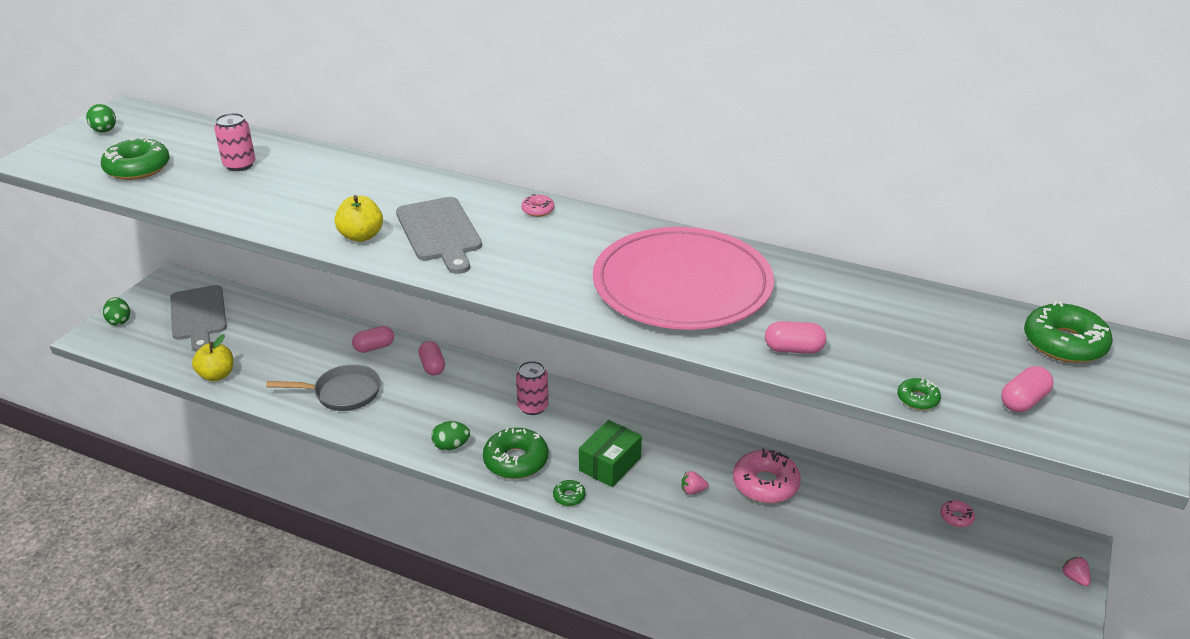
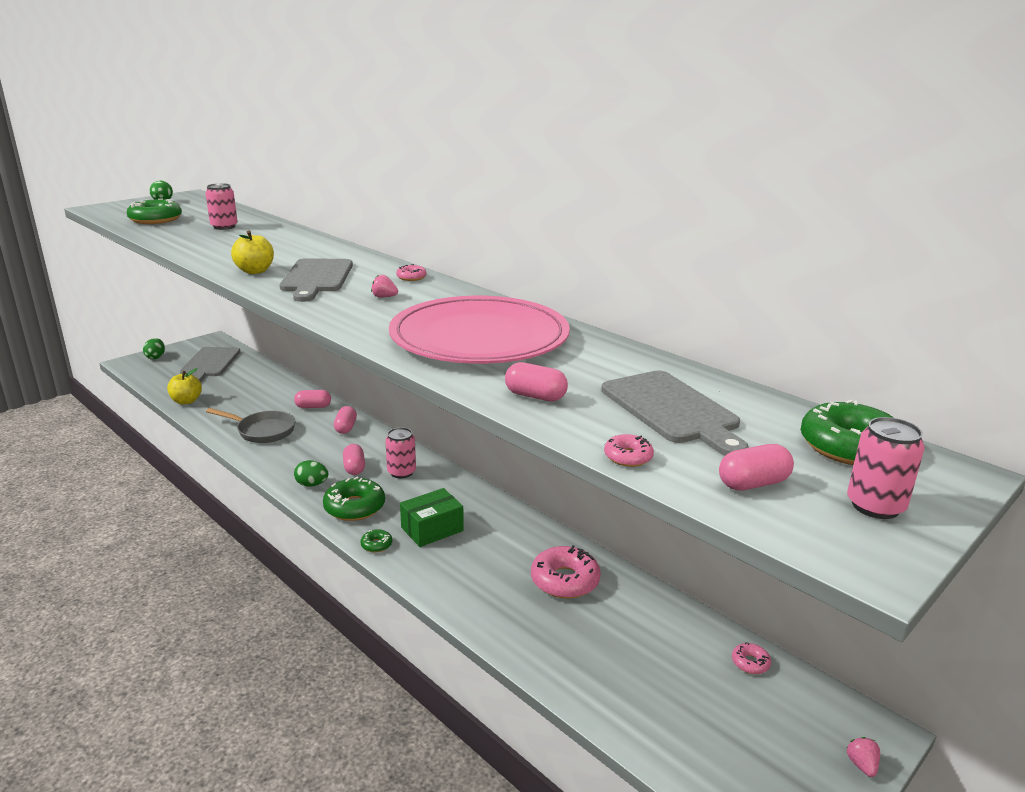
camera: 20 degrees right, 10 degrees down
pink strawberry [682,471,708,495] -> pink strawberry moved to [371,275,398,298]
green donut [897,378,941,410] -> pink donut [604,434,654,467]
none -> pink capsule [343,444,365,475]
none -> grey cutting board [601,371,749,456]
none -> pink can [847,417,924,519]

